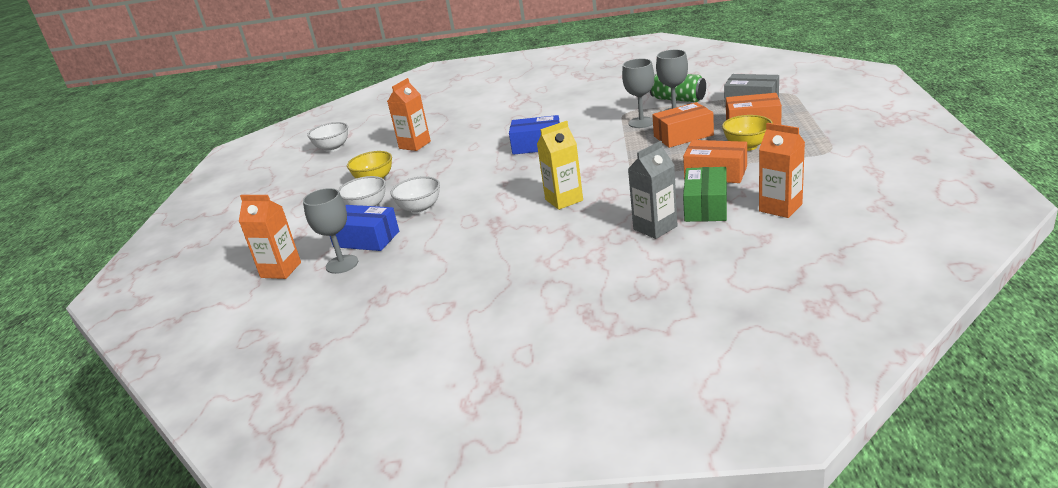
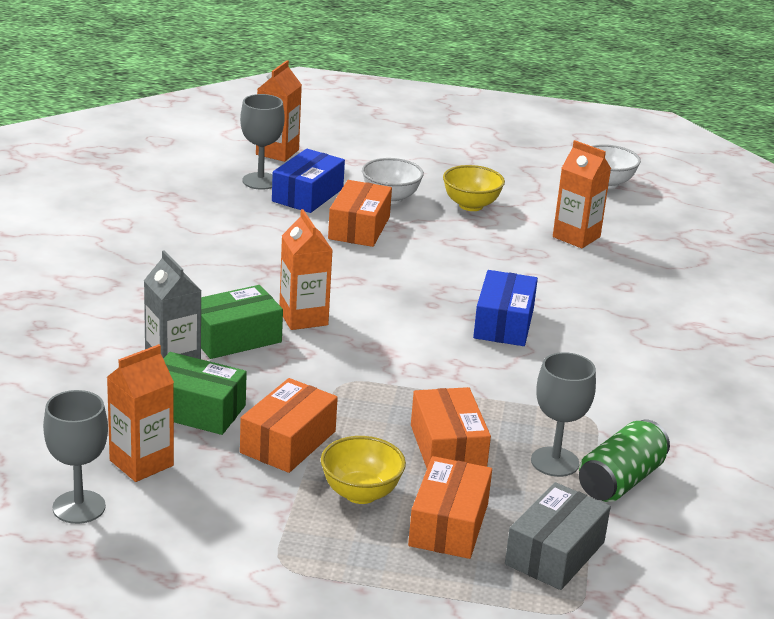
camera: 90 degrees right, 0 degrees up
white bowl [390,176,440,214] -> orange box [328,180,392,247]
yellow carton [537,121,583,210] -> orange carton [279,209,332,330]
grey goblet [622,59,654,128] -> grey goblet moved to [43,390,108,524]
none -> green box [201,285,283,359]

